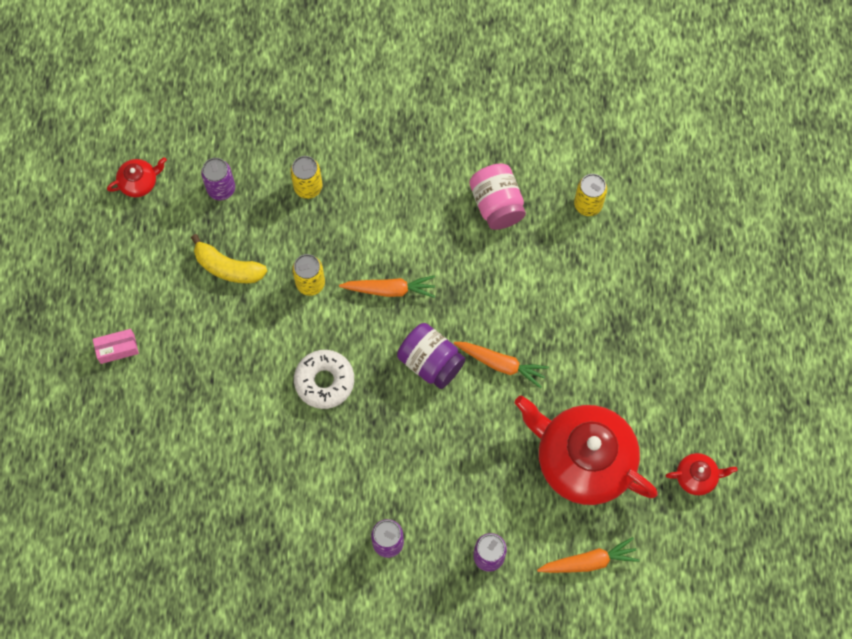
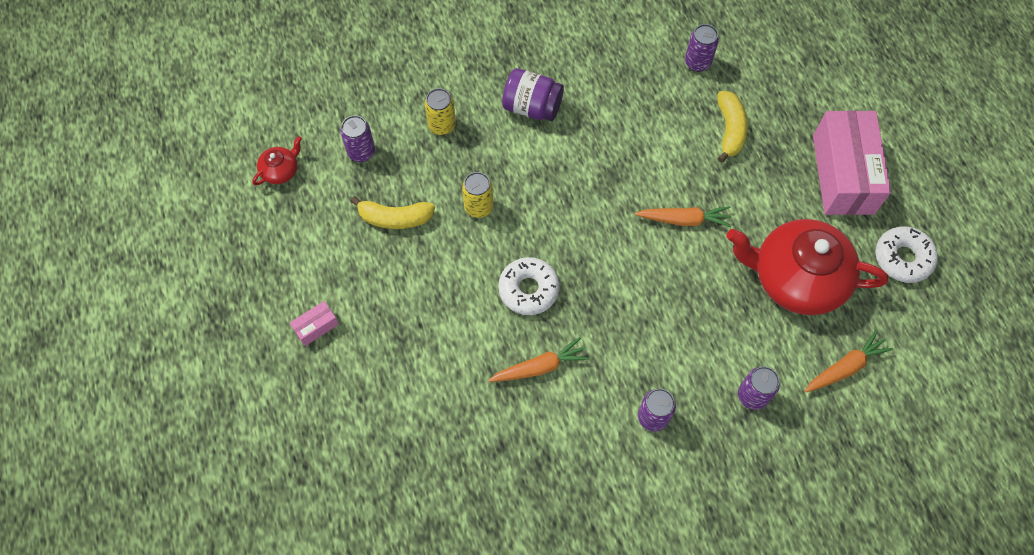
camera: 20 degrees left, 5 degrees down
orange carrot [339,275,435,298] -> orange carrot moved to [488,337,589,382]
purple jar [397,323,466,389] -> purple jar moved to [502,68,564,121]
pink jar [469,164,526,230] -> none
yellow can [574,174,607,216] -> purple can [685,24,719,72]
red teapot [666,453,738,495] -> white donut [875,226,938,283]
none -> yellow banana [718,91,748,163]
none -> pink box [813,110,891,215]

